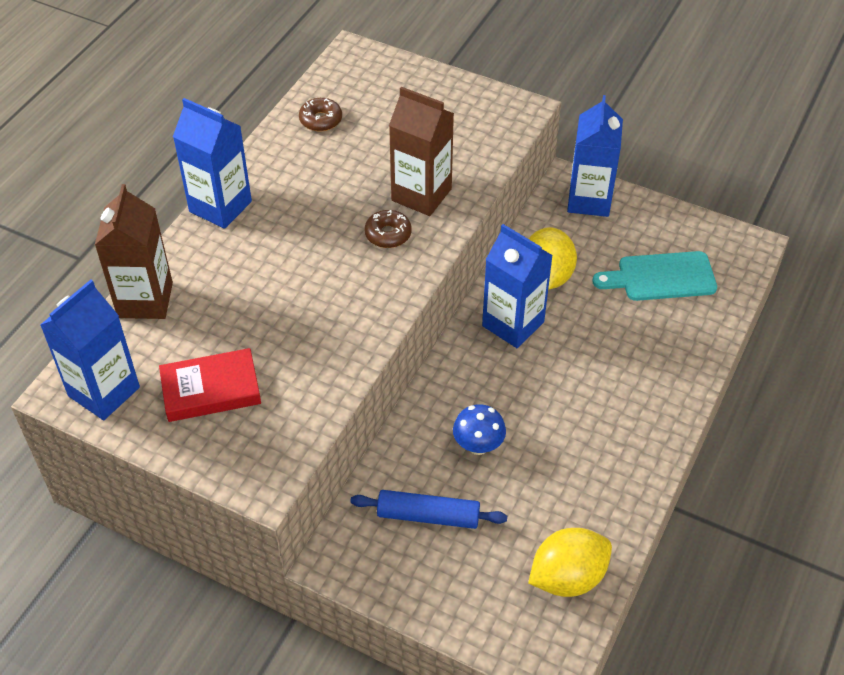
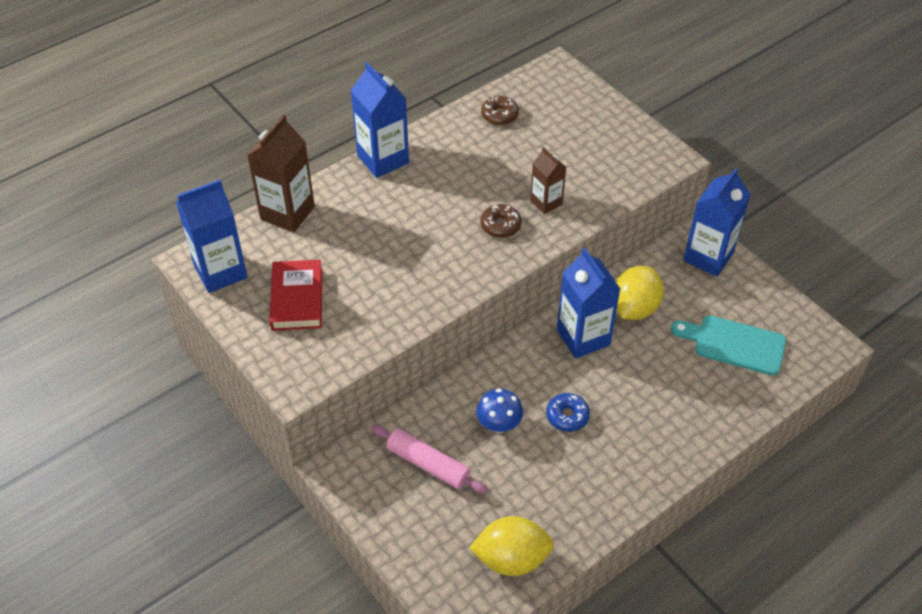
camera: 25 degrees right, 0 degrees up
red book [159,348,261,422] -> red book turned 75 degrees clockwise [270,260,322,331]
blue rolling pin [350,490,507,529] -> pink rolling pin [371,425,487,494]
brown carton [389,87,454,216] -> brown carton [530,147,566,214], size x0.59
none -> blue donut [546,393,590,432]

